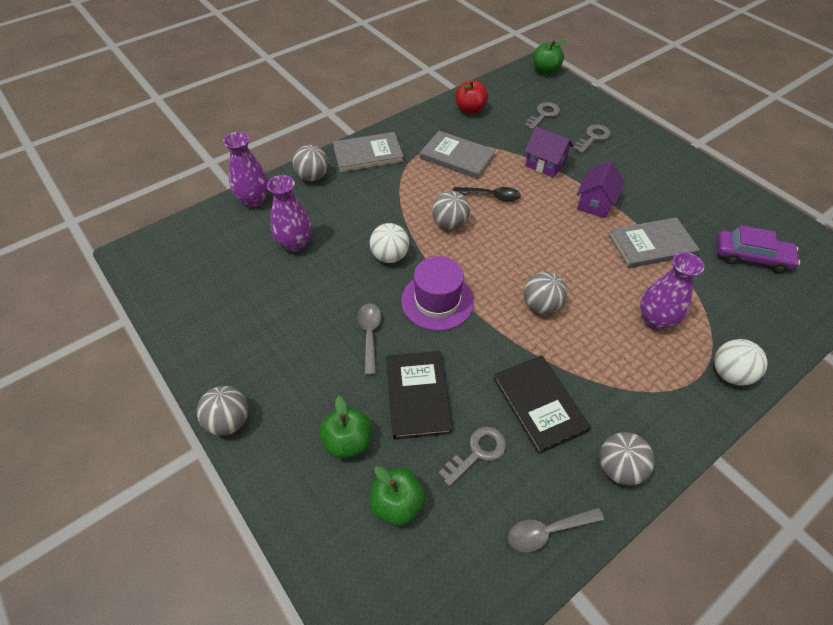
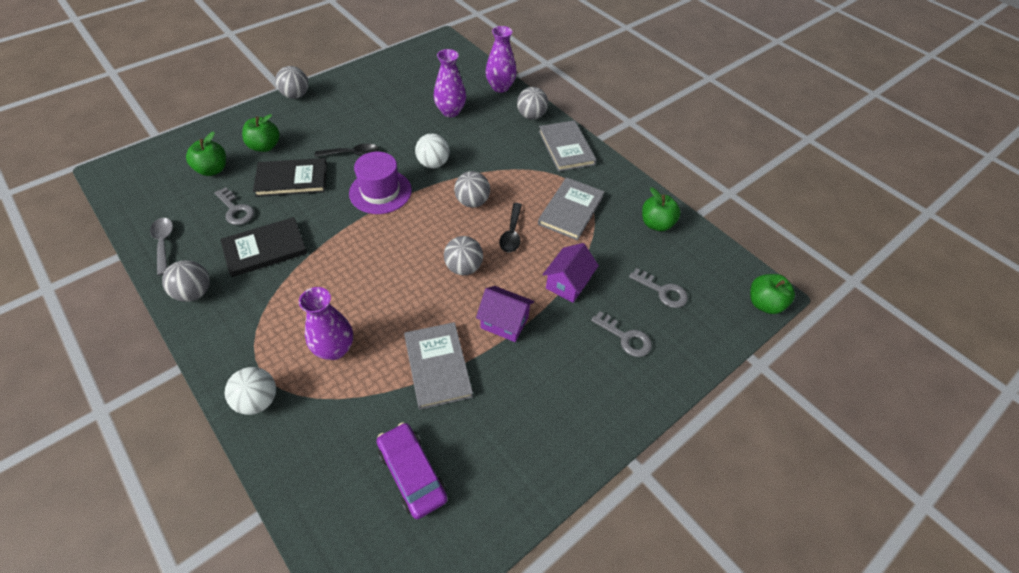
camera: 85 degrees right, 0 degrees up
grey spoon [357,303,381,375] -> black spoon [315,143,379,157]
red apple [455,80,488,114] -> green apple [642,187,681,231]
grey ball [524,272,567,314] -> grey ball moved to [444,236,483,275]
purple car [717,225,800,273] -> purple car turned 135 degrees clockwise [377,422,448,519]

